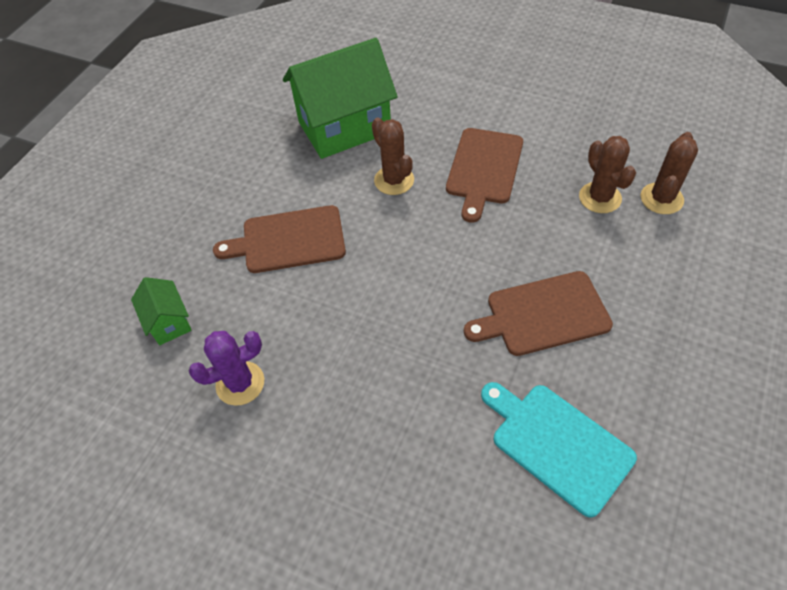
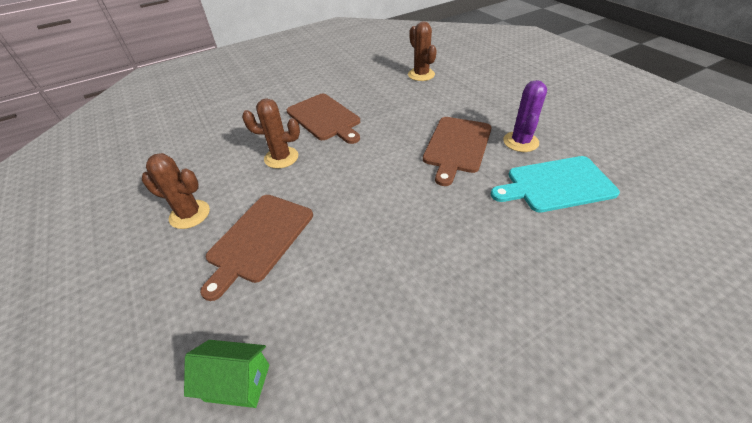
camera: 55 degrees left, 10 degrees down
purple cactus [188,331,264,406] -> purple cactus moved to [503,80,547,152]
green house [283,38,397,159] -> none
brown cactus [579,136,636,213] -> brown cactus moved to [142,153,210,229]

